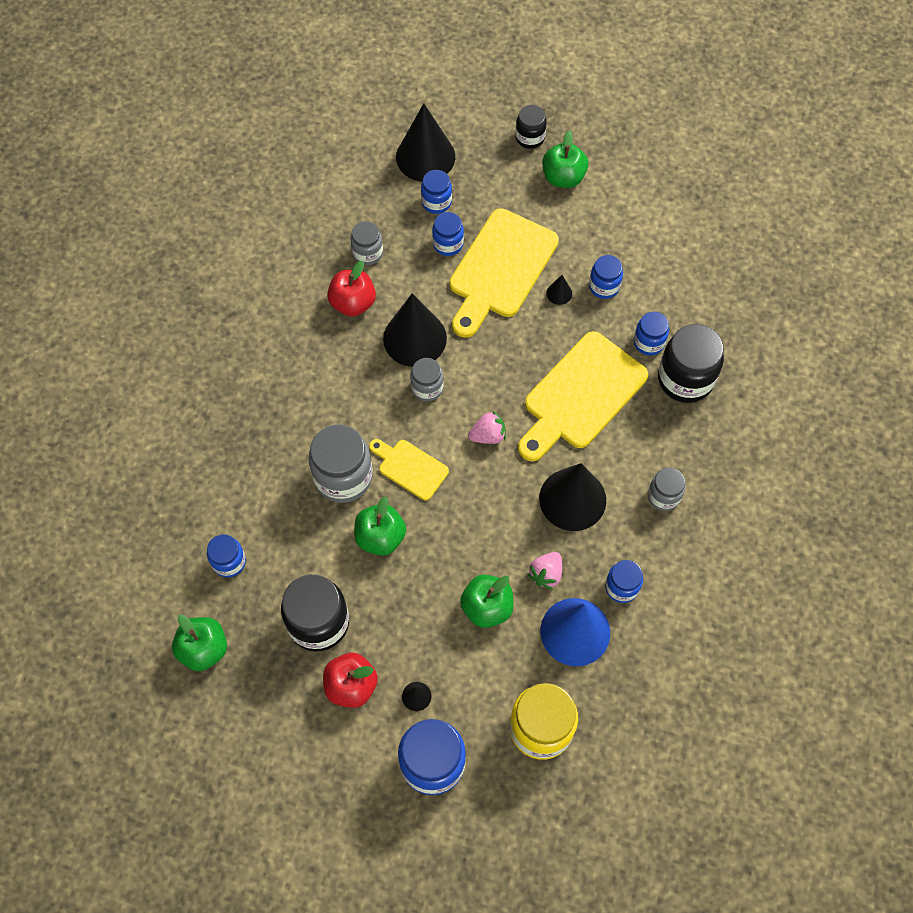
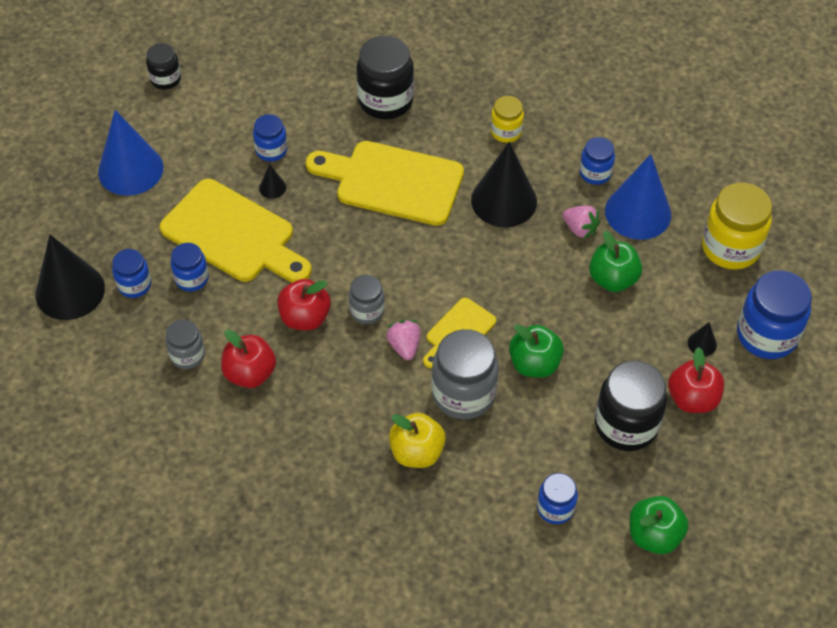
camera: 85 degrees left, 10 degrees down
black cone [383,293,447,367] -> red apple [277,279,331,330]
pink strawberry [468,410,506,444] -> pink strawberry moved to [386,320,421,360]
black jar [515,105,547,149] -> black jar moved to [146,43,181,89]
yellow cutting board [518,331,648,461] -> yellow cutting board turned 150 degrees clockwise [306,141,464,226]
green apple [542,131,588,188] -> blue cone [98,110,163,196]
blue jar [634,312,669,355] -> none
grey jar [648,468,686,511] -> yellow jar [491,96,524,143]
none -> yellow apple [389,413,446,468]

